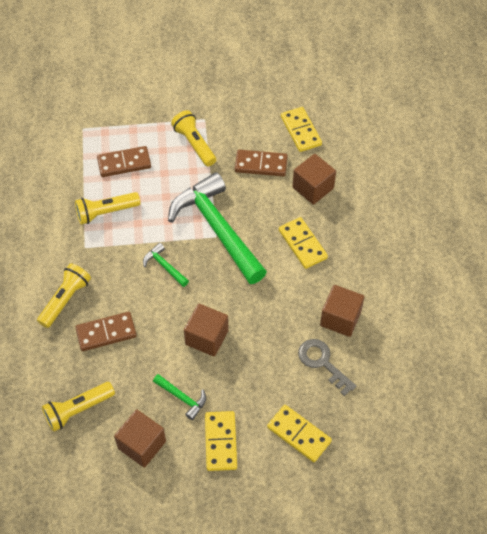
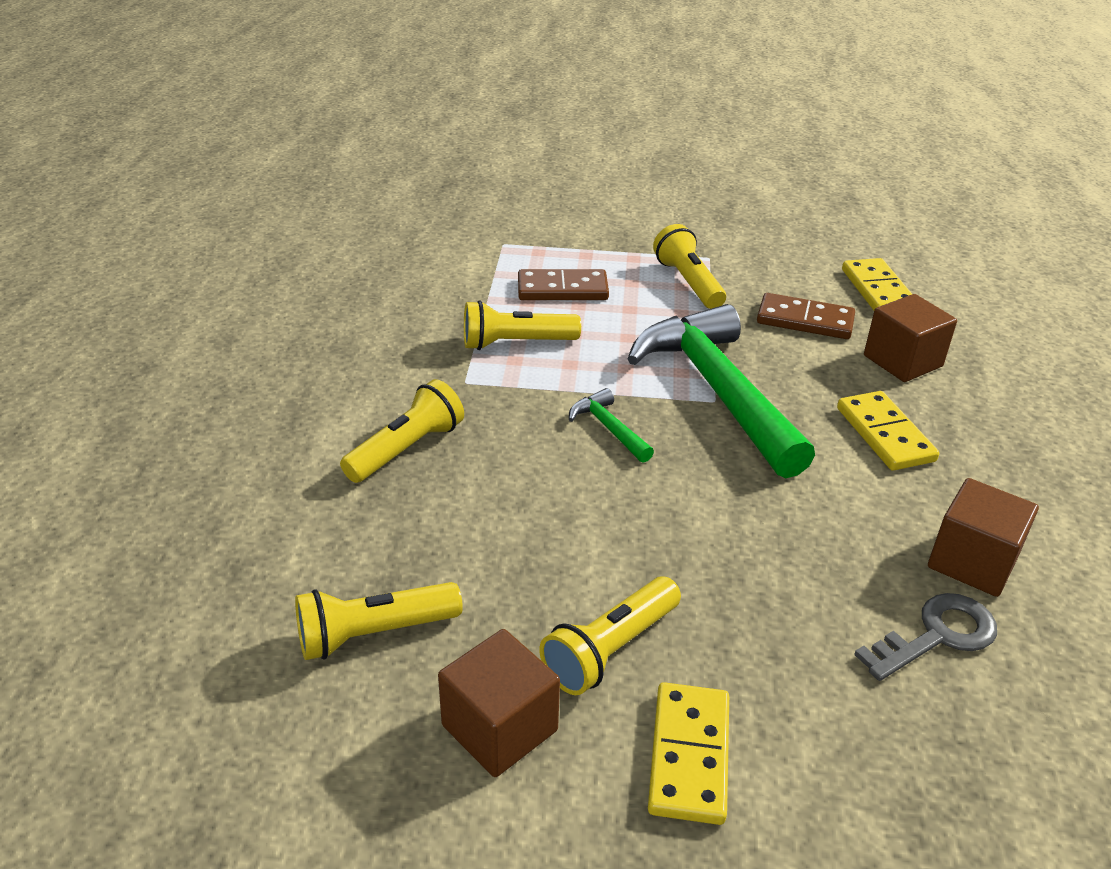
camera: 10 degrees right, 20 degrees down
brown domino [75,312,137,351] -> none
green hammer [153,374,206,420] -> yellow flashlight [540,576,681,695]
brown cube [184,304,229,356] -> none
yellow domino [267,405,332,462] -> none
grey key [298,339,356,396] -> grey key turned 90 degrees clockwise [854,593,997,681]

